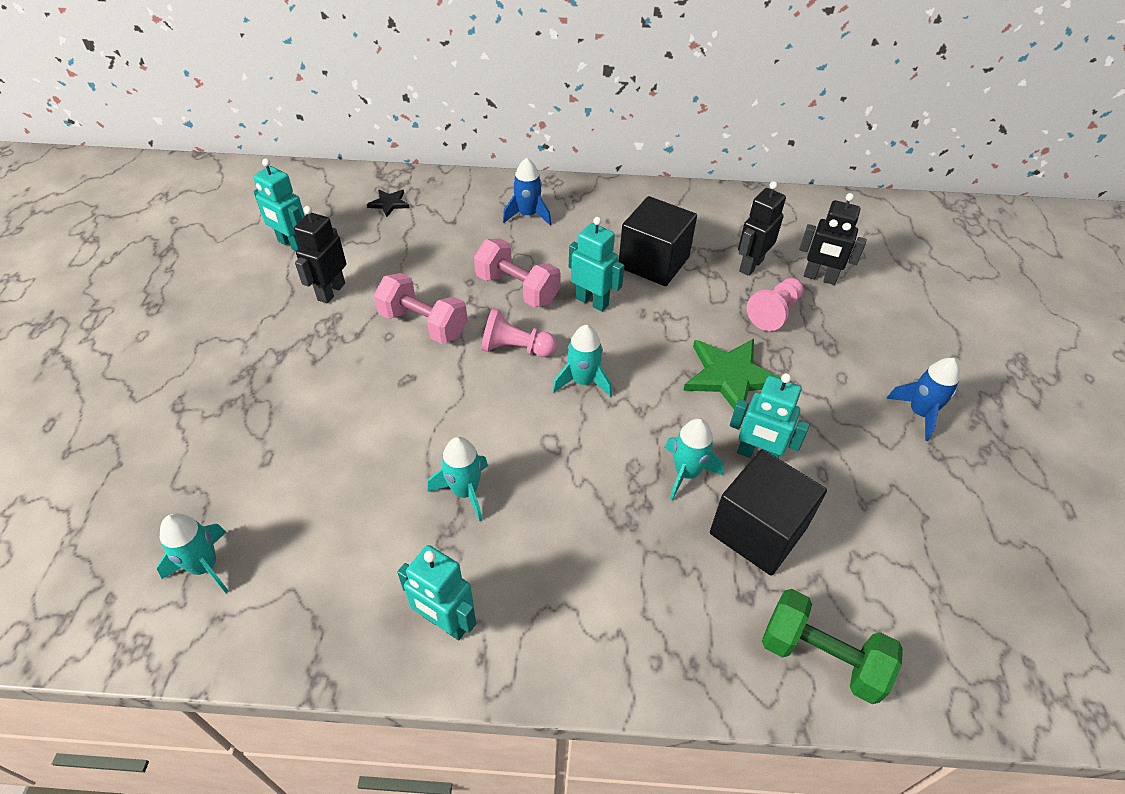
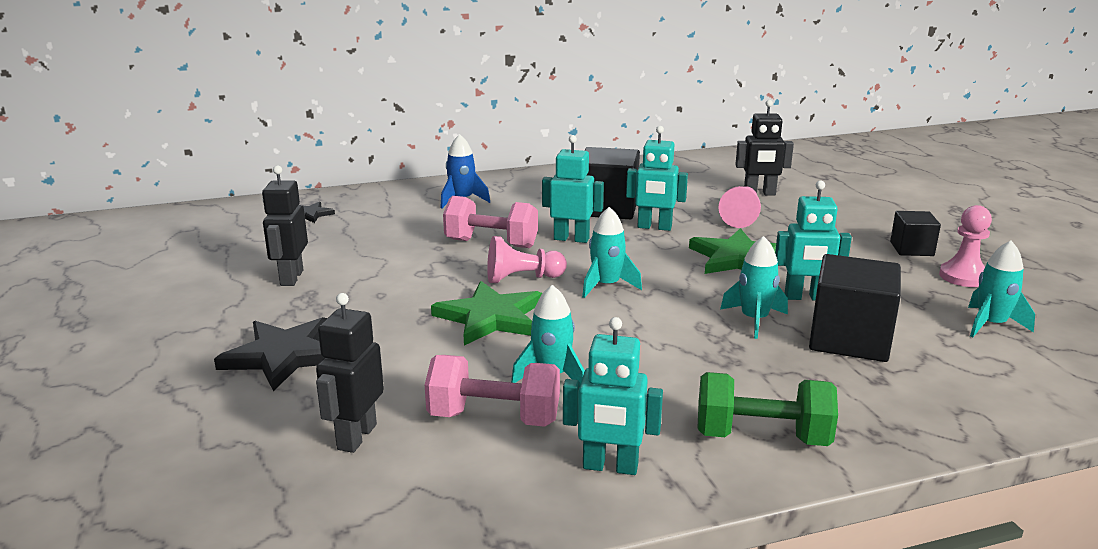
camera: 20 degrees left, 25 degrees down
turquoise rocket [157,513,229,593] -> turquoise rocket moved to [968,241,1035,337]
turquoise robot [253,158,305,251] -> turquoise robot moved to [626,126,688,231]
pink dumbbell [374,273,468,344] -> pink dumbbell moved to [425,355,560,427]
black robot [738,181,786,276] -> black robot moved to [316,293,384,453]
green dumbbell [762,589,903,704] -> green dumbbell moved to [698,372,838,446]
blue rocket [886,358,960,441] -> black cube [890,211,941,256]
none -> black star [214,317,327,391]
none -> green star [431,281,542,345]
none -> pink pawn [939,205,992,287]

